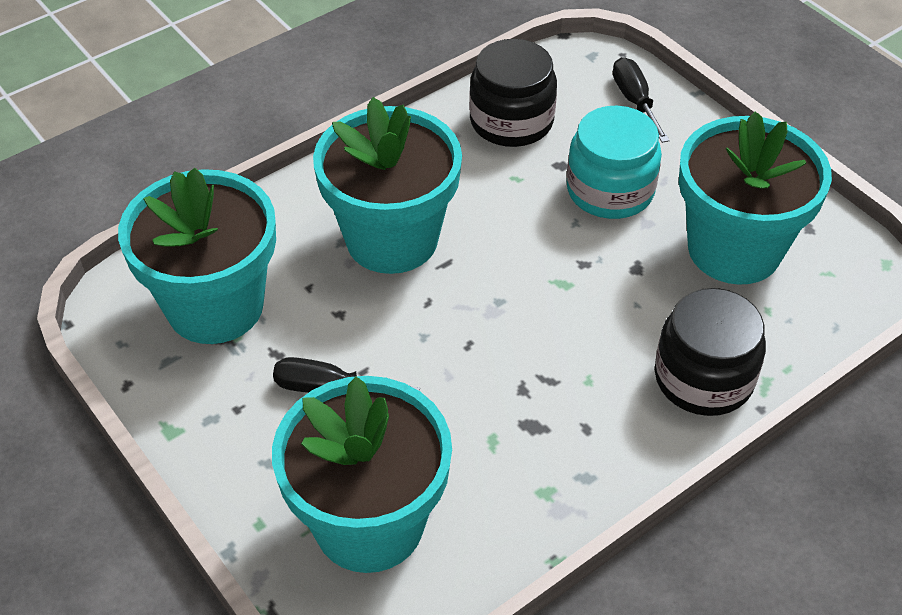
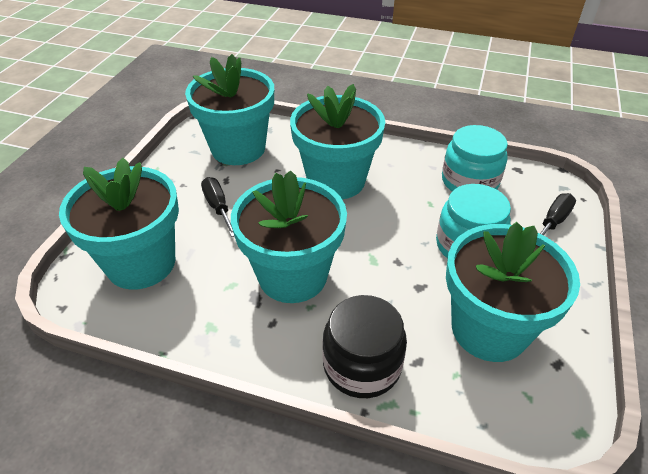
camera: 55 degrees right, 5 degrees down
black jar [469,39,557,147] -> turquoise jar [442,125,508,192]
none -> turquoise flower pot [231,170,347,303]

